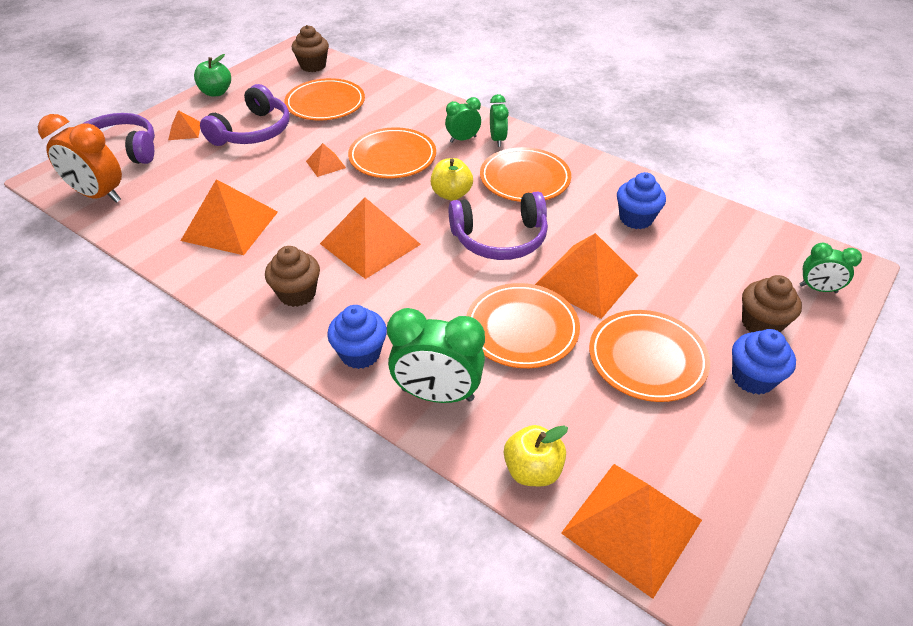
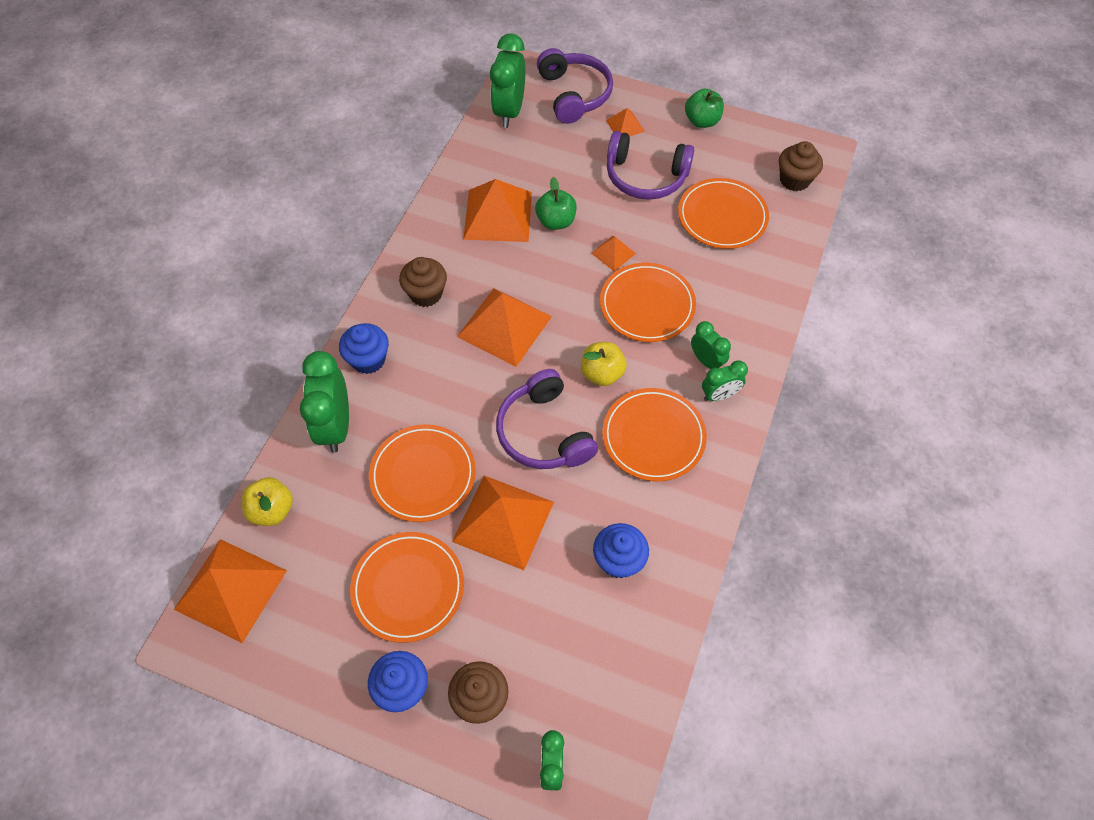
camera: 75 degrees right, 15 degrees up
orange clock [38,114,122,203] -> green clock [490,33,525,128]
none -> green apple [535,177,576,230]

